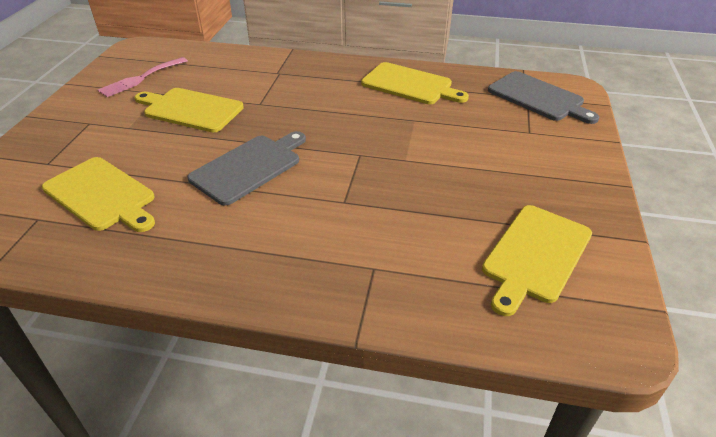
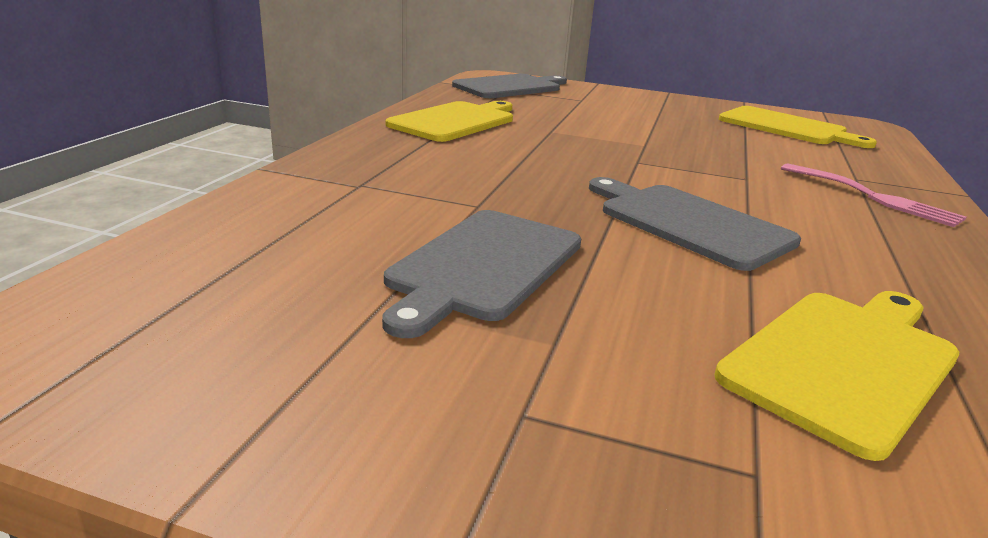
camera: 85 degrees left, 15 degrees down
pink fork [98,57,187,97] -> pink fork moved to [781,163,967,227]
yellow cutting board [135,88,244,132] -> grey cutting board [382,210,581,338]

